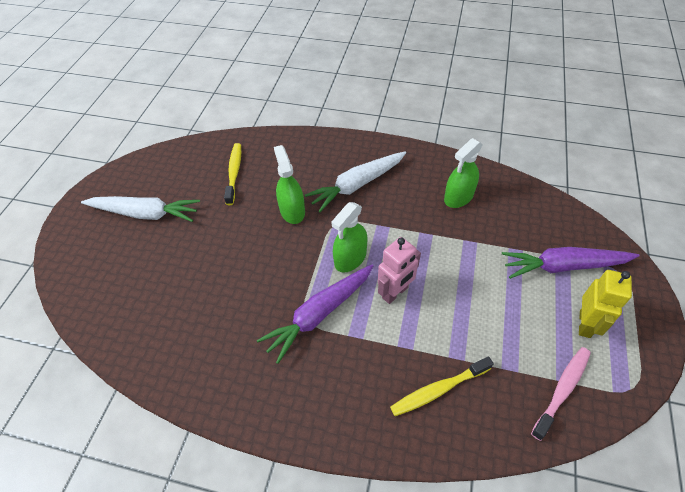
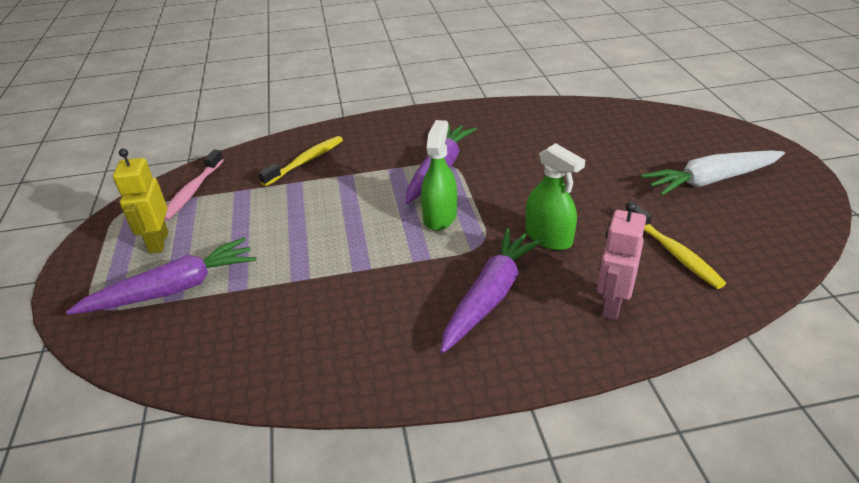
camera: 155 degrees right, 15 degrees down
white carrot [305,152,406,212] -> purple carrot [440,228,544,353]
pink robot [378,237,421,304] -> pink robot moved to [597,201,646,320]
green spray bottle [444,138,483,208] -> none

